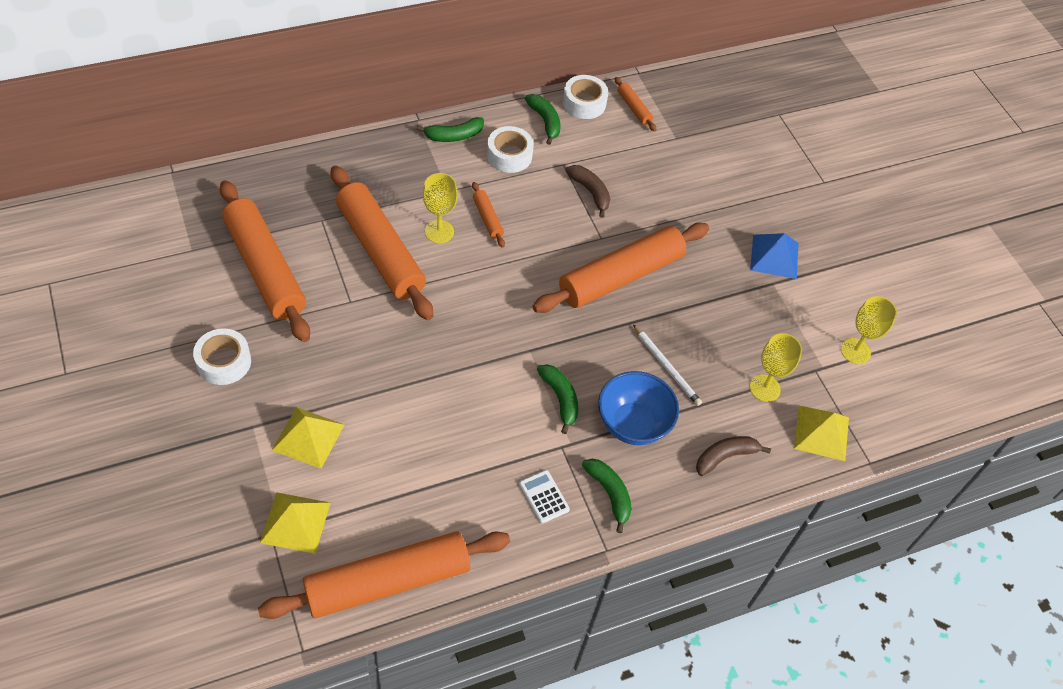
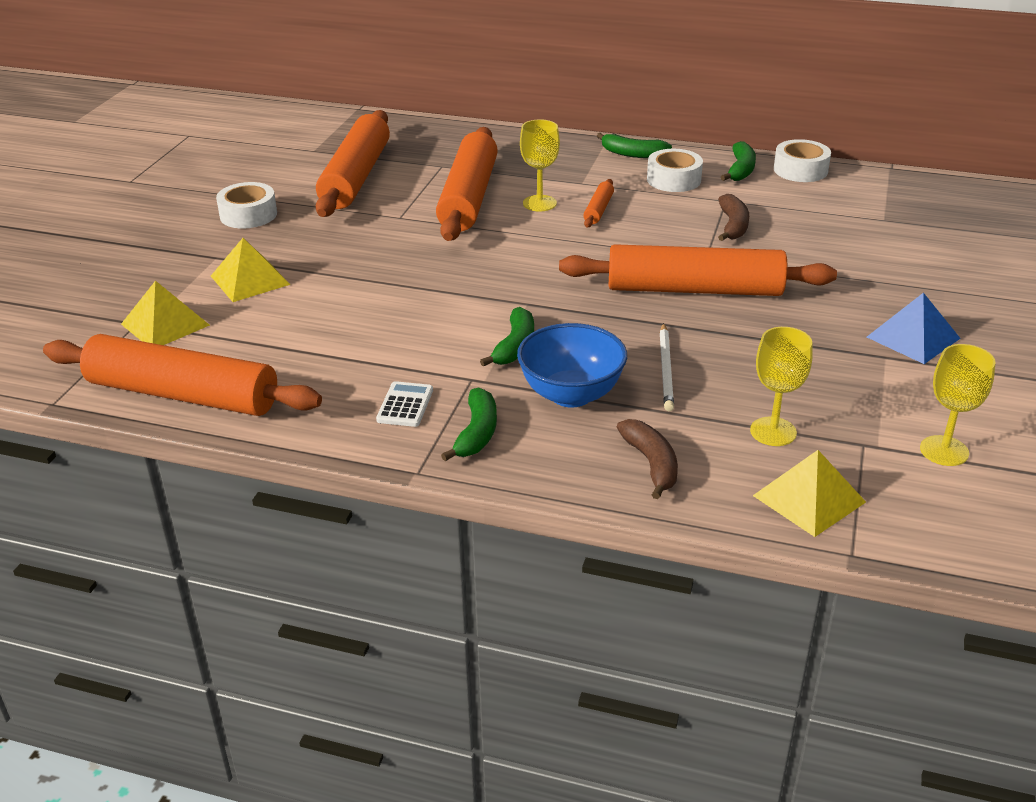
camera: 45 degrees right, 20 degrees down
orange rolling pin [614,77,657,131] -> none
brown banana [696,436,771,476] -> brown banana turned 60 degrees clockwise [617,419,678,499]

